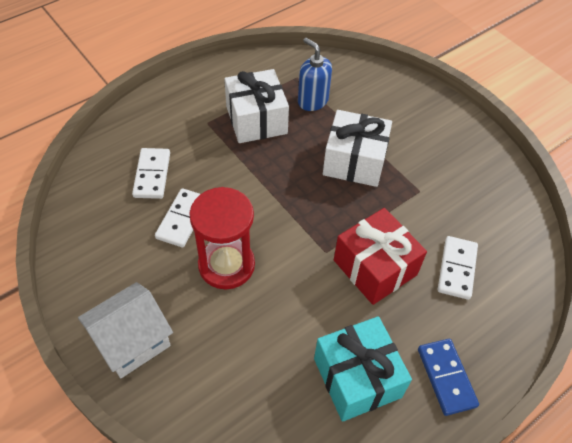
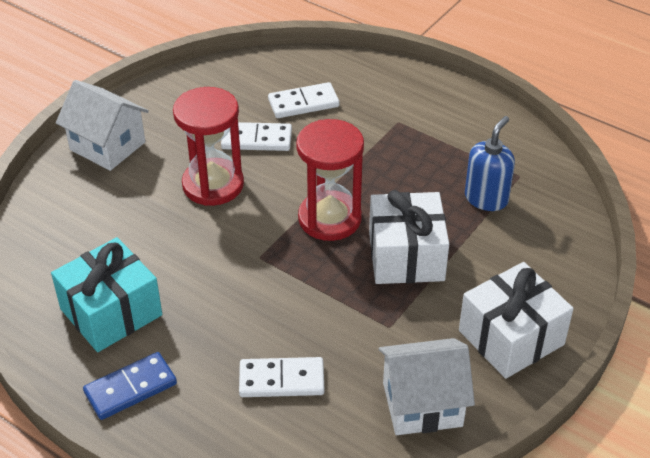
camera: 75 degrees right, 10 degrees down
white gift [224,69,289,143] -> white gift moved to [459,262,574,379]
red gift [334,208,427,305] -> none
none -> red hourglass [296,119,364,241]
none -> white house [379,338,475,435]

